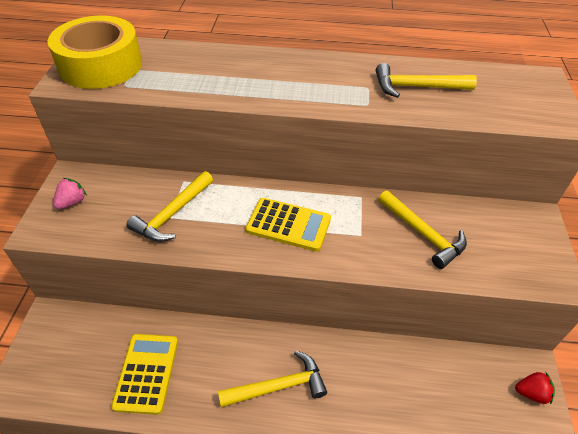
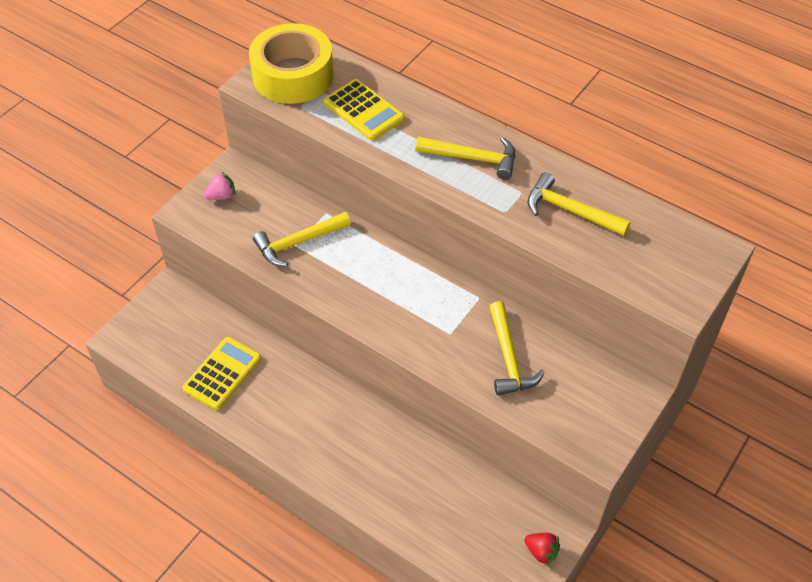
camera: 30 degrees right, 5 degrees up
yellow hammer [218,351,327,407] -> yellow hammer moved to [415,136,515,180]
yellow calculator [245,198,331,252] -> yellow calculator moved to [324,79,404,141]

